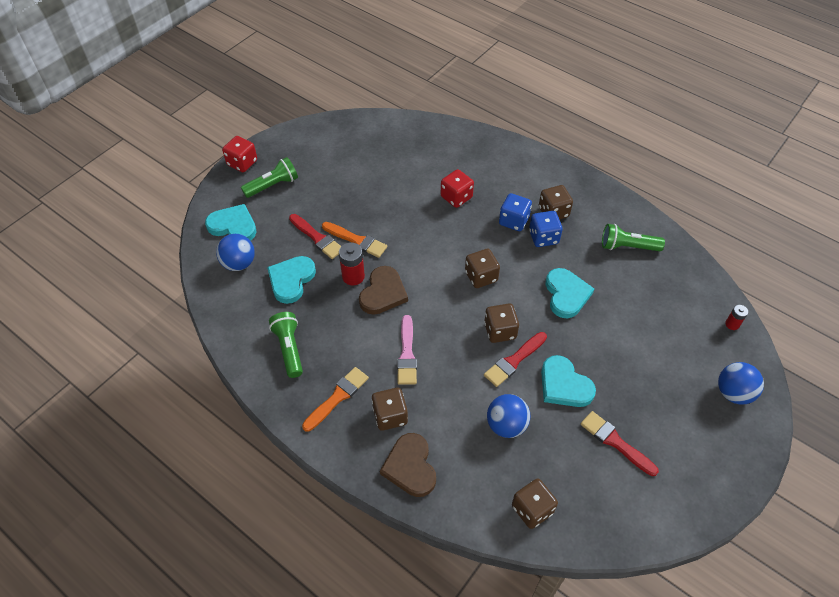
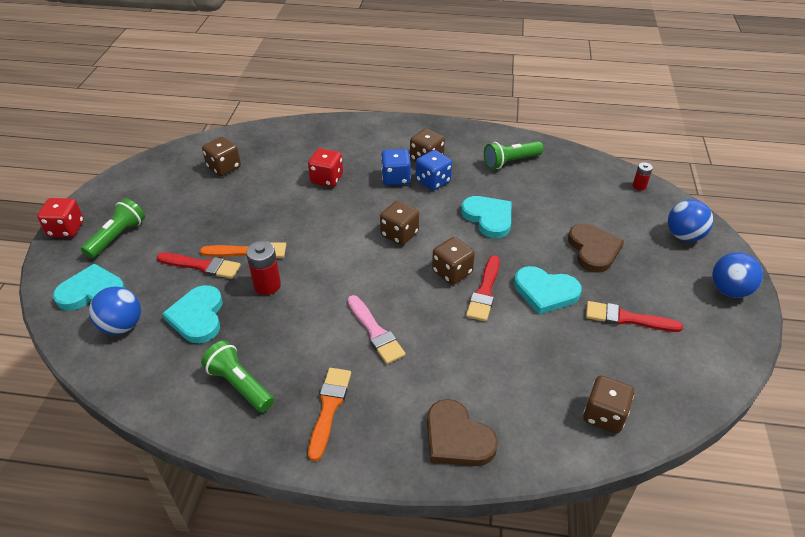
camera: 30 degrees left, 10 degrees down
brown heart [359,266,408,315] -> brown heart moved to [568,223,624,273]
brown dice [372,388,408,431] -> brown dice moved to [202,137,241,176]
blue ball [487,394,530,438] -> blue ball moved to [712,252,763,298]

